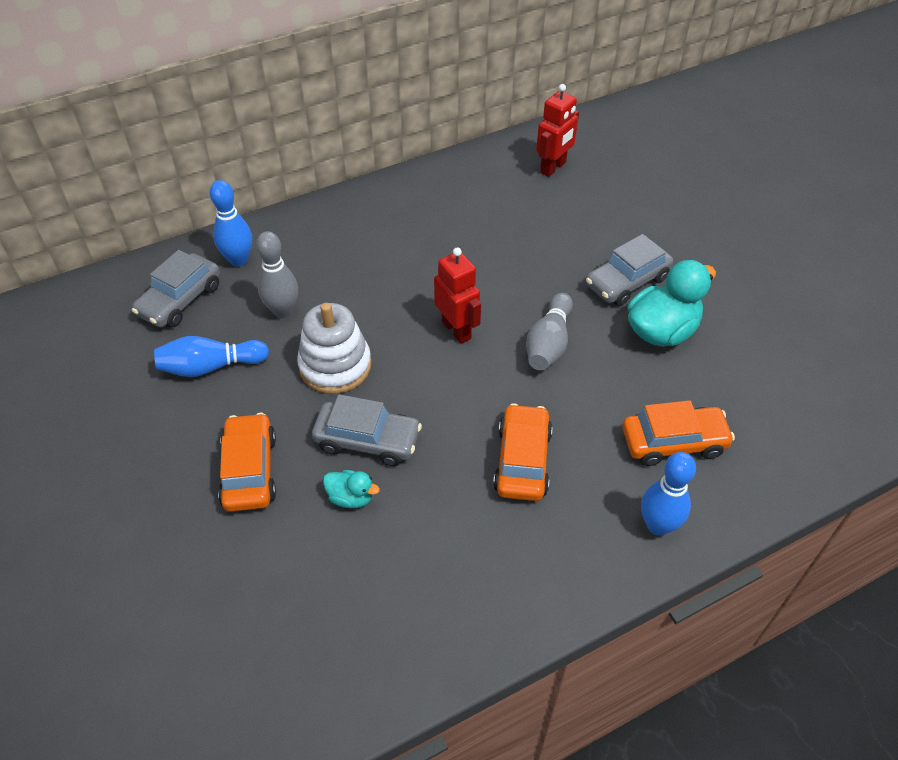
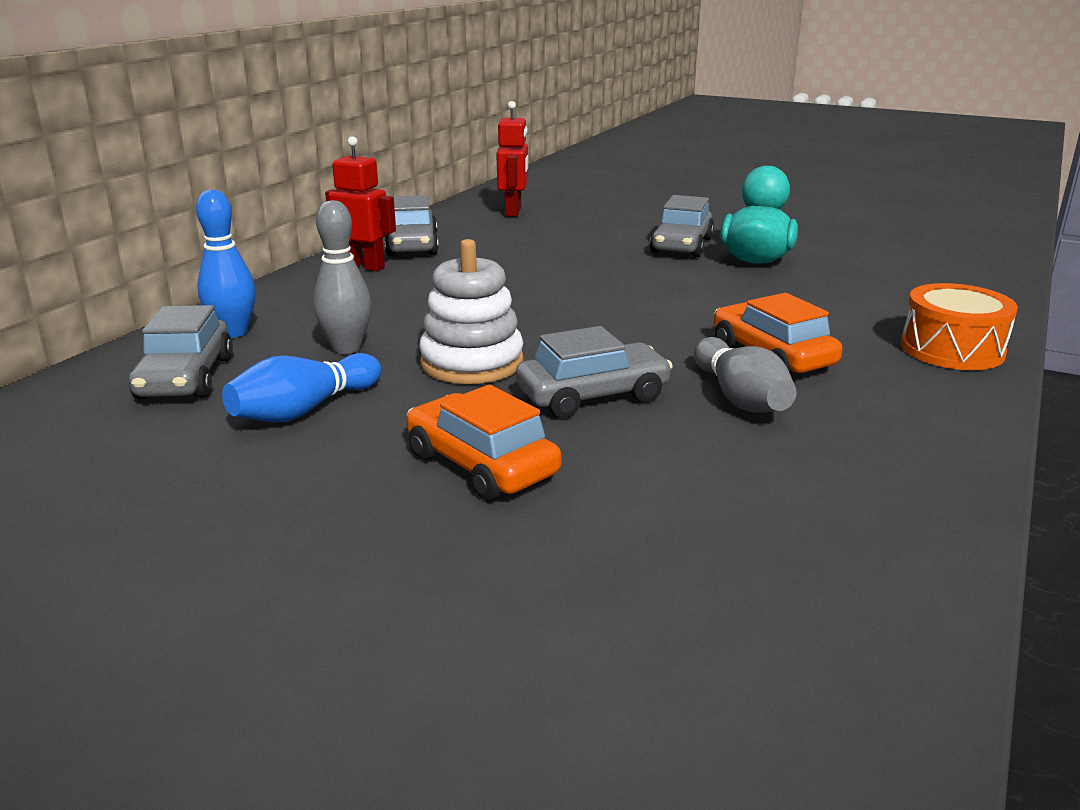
camera: 35 degrees left, 25 degrees down
turquoise duck [323,470,380,508] -> none
red robot [434,247,481,344] -> red robot moved to [325,136,396,271]
grey bowling pin [526,293,573,370] -> grey bowling pin moved to [694,337,797,413]
orange car [622,400,735,466] -> none
blue bowling pin [641,452,696,536] -> orange drum [901,283,1018,370]
none -> grey car [385,195,439,256]

